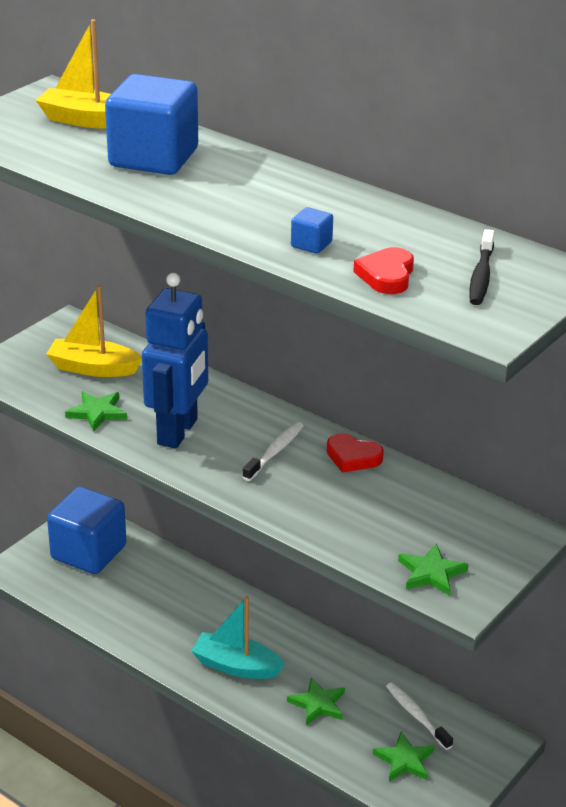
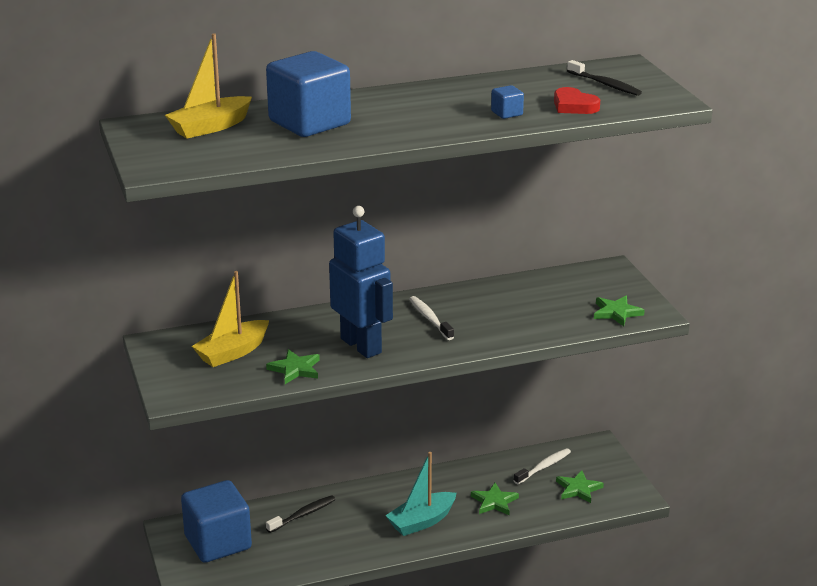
camera: 55 degrees left, 5 degrees down
red heart [327,433,384,473] -> none
white toothbrush [386,682,453,750] -> white toothbrush turned 135 degrees clockwise [514,448,571,484]
none -> black toothbrush [266,495,336,533]

